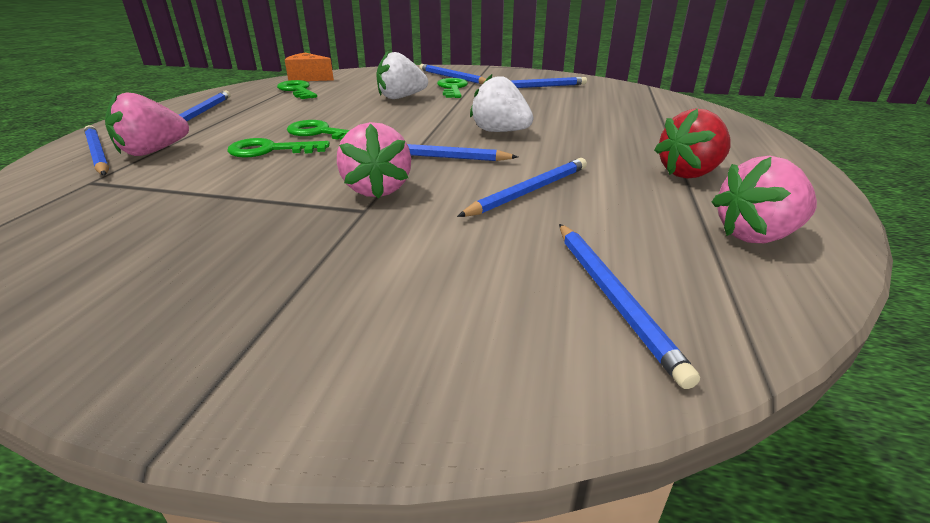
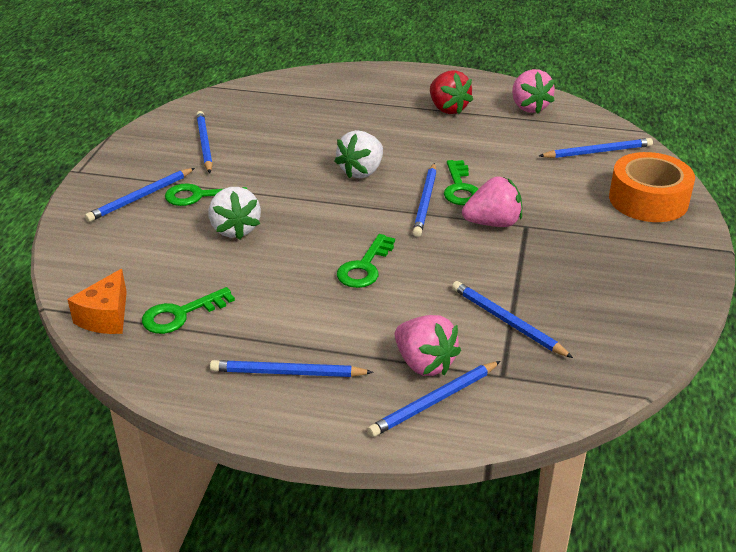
camera: 90 degrees left, 5 degrees up
green key [227,138,330,158] -> green key moved to [444,160,478,205]
blue pencil [457,158,587,217] -> blue pencil moved to [452,281,573,358]
none -> orange tape [609,152,695,222]

